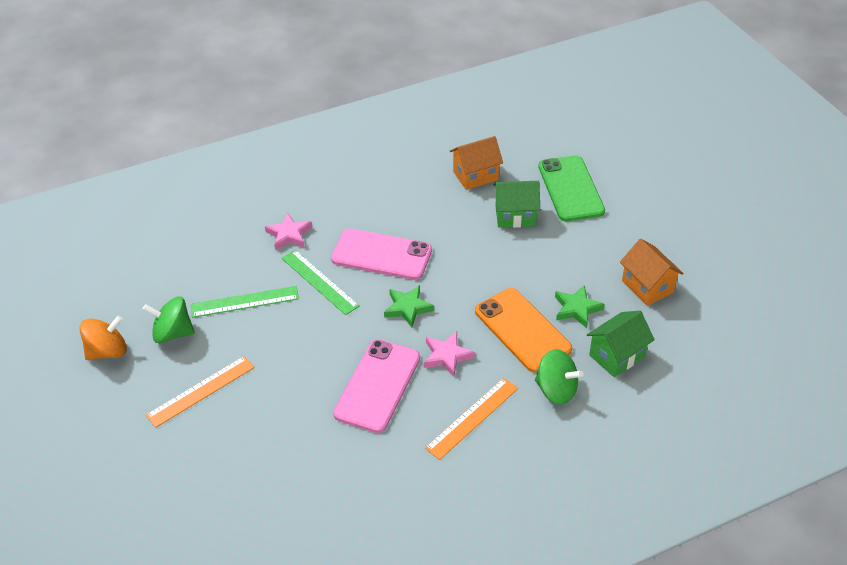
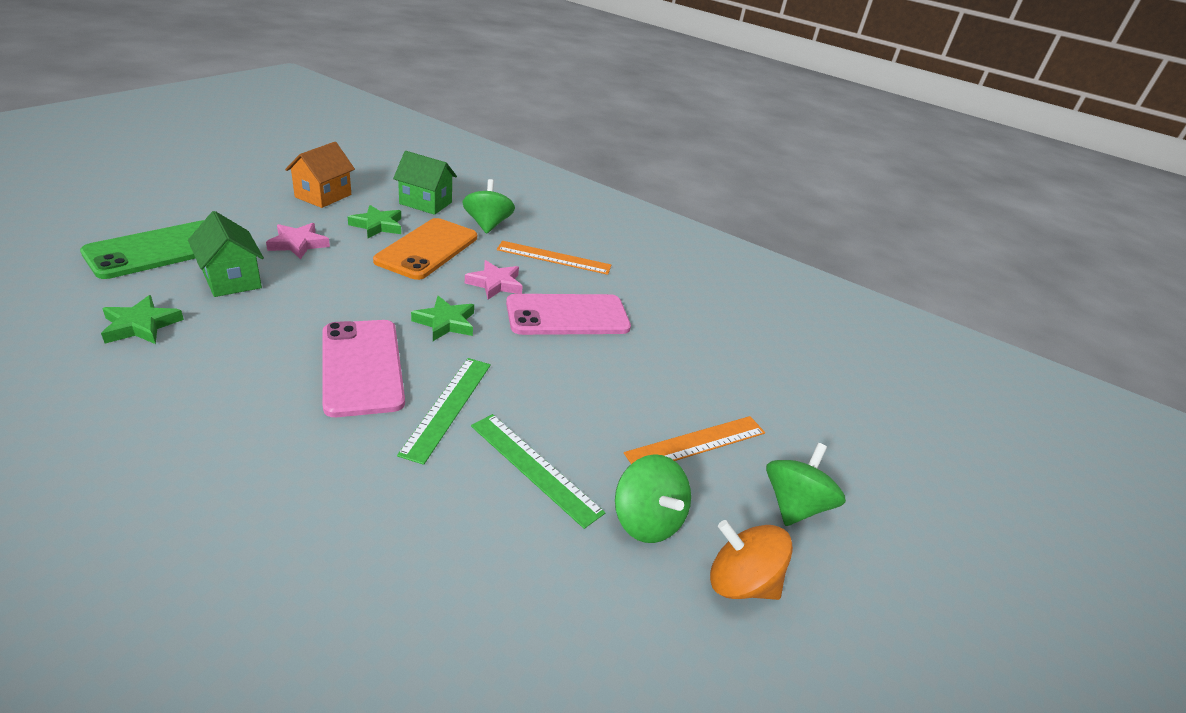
camera: 130 degrees left, 10 degrees down
orange ruler [146,356,255,428] -> orange ruler turned 45 degrees counterclockwise [624,416,765,464]
pink star [265,213,312,251] -> pink star moved to [266,223,330,259]
orange house [450,136,503,190] -> green star [101,295,184,344]
none -> green spinning top [766,443,846,526]

